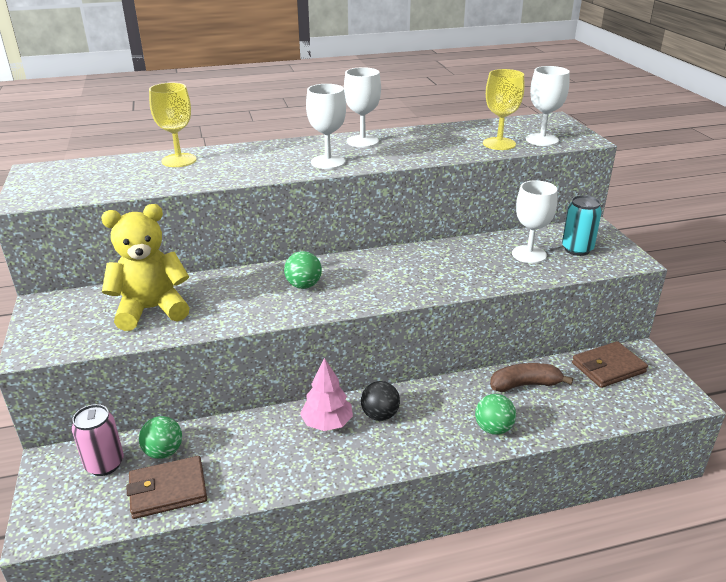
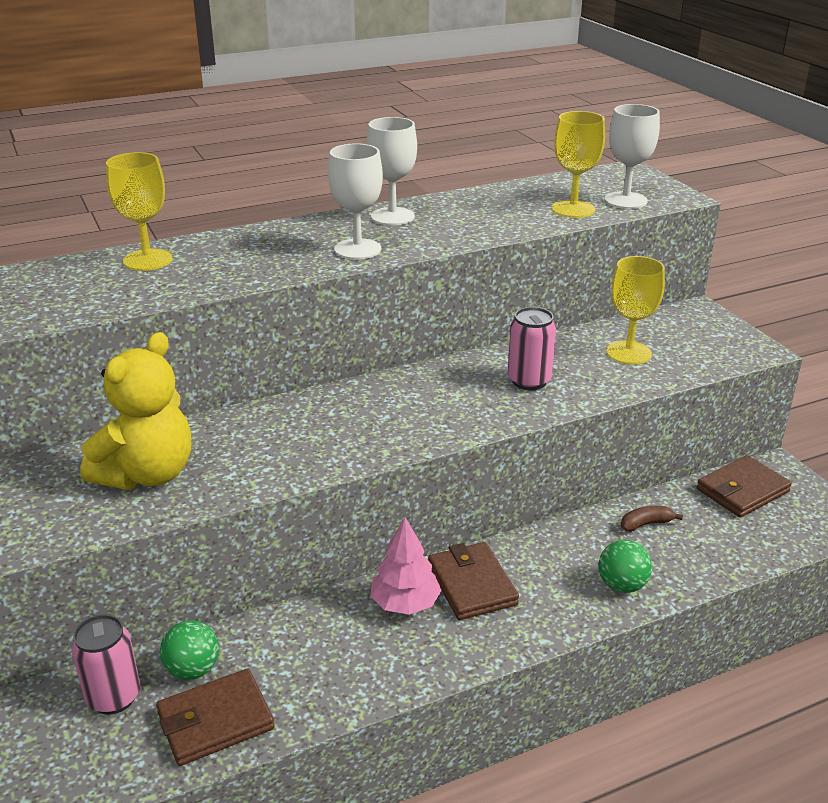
camera: 10 degrees left, 0 degrees up
yellow teddy bear [101,204,190,331] -> yellow teddy bear turned 150 degrees clockwise [80,332,191,490]
green ball [284,251,322,289] -> none
black ball [361,381,400,421] -> brown wallet [428,542,519,620]
brown banana [490,363,573,392] -> brown banana [621,506,683,532], size x0.61
white goblet [512,180,557,263] -> yellow goblet [606,256,665,365]
turquoise can [562,195,602,256] -> none
none -> pink can [508,307,556,390]

